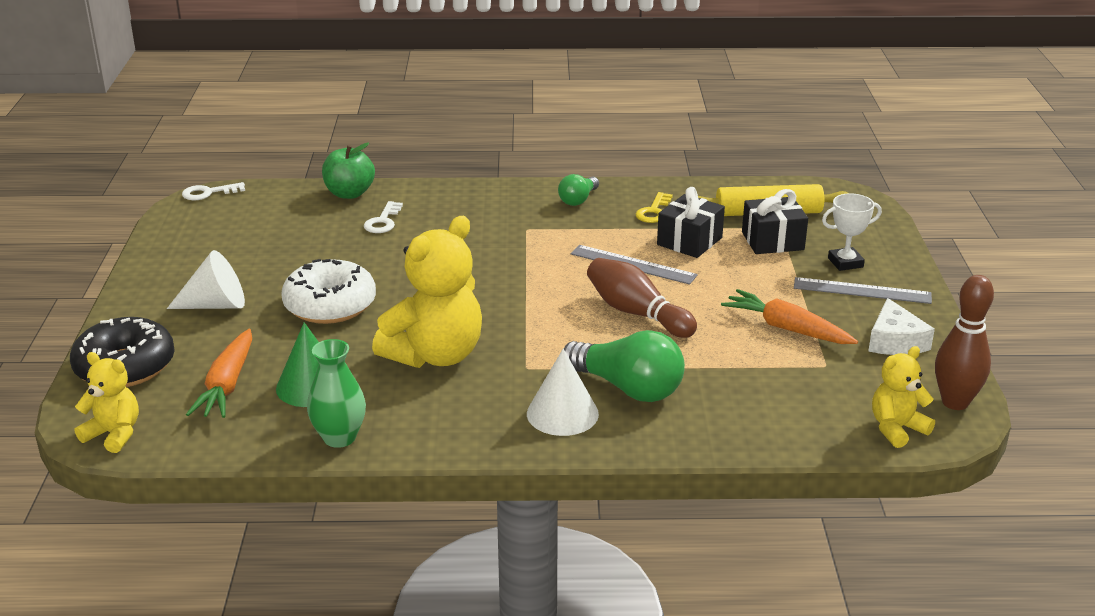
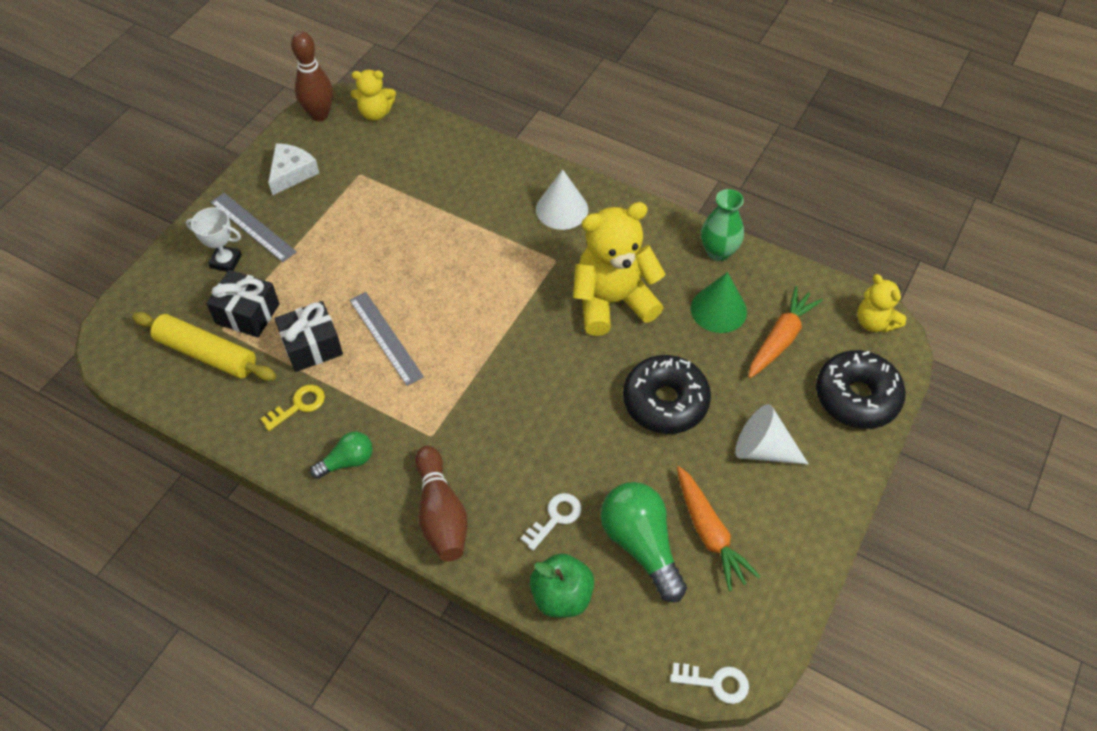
camera: 150 degrees left, 25 degrees up
white donut [281,259,376,324] -> black donut [623,355,711,434]
green light bulb [564,330,685,402] -> green light bulb moved to [601,482,687,602]
brown bowling pin [587,258,697,338] -> brown bowling pin moved to [415,446,467,561]
orange carrot [721,289,858,344] -> orange carrot moved to [677,466,761,591]

